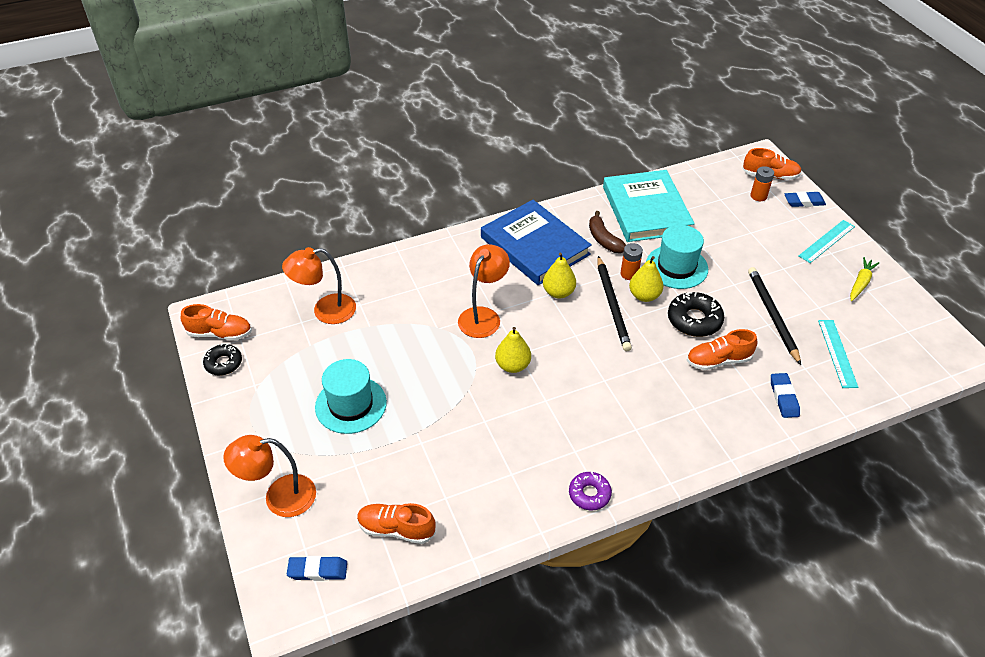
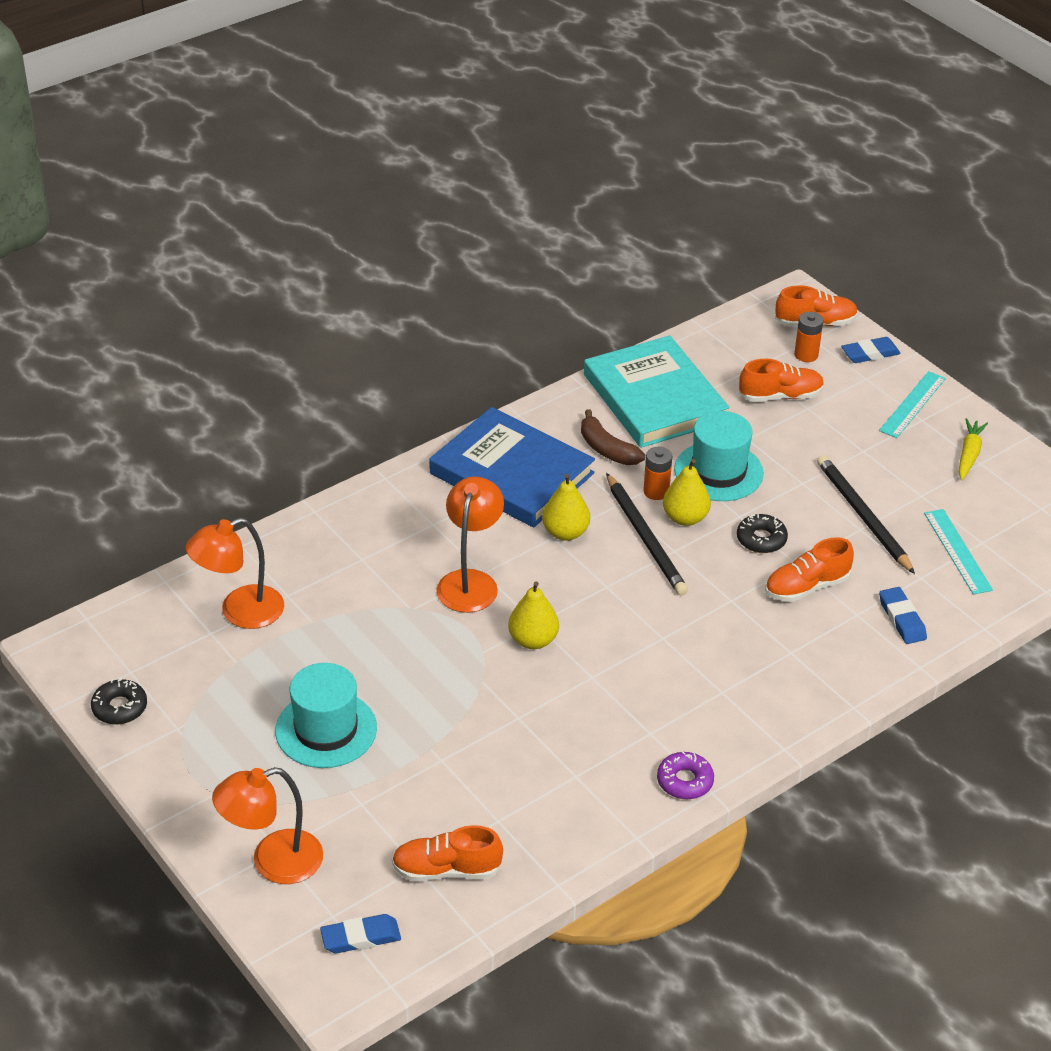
camera: 15 degrees left, 5 degrees down
orange shoe [181,304,252,341] -> orange shoe moved to [739,359,824,402]
black donut [668,292,724,337] -> black donut [737,514,788,553], size x0.65

